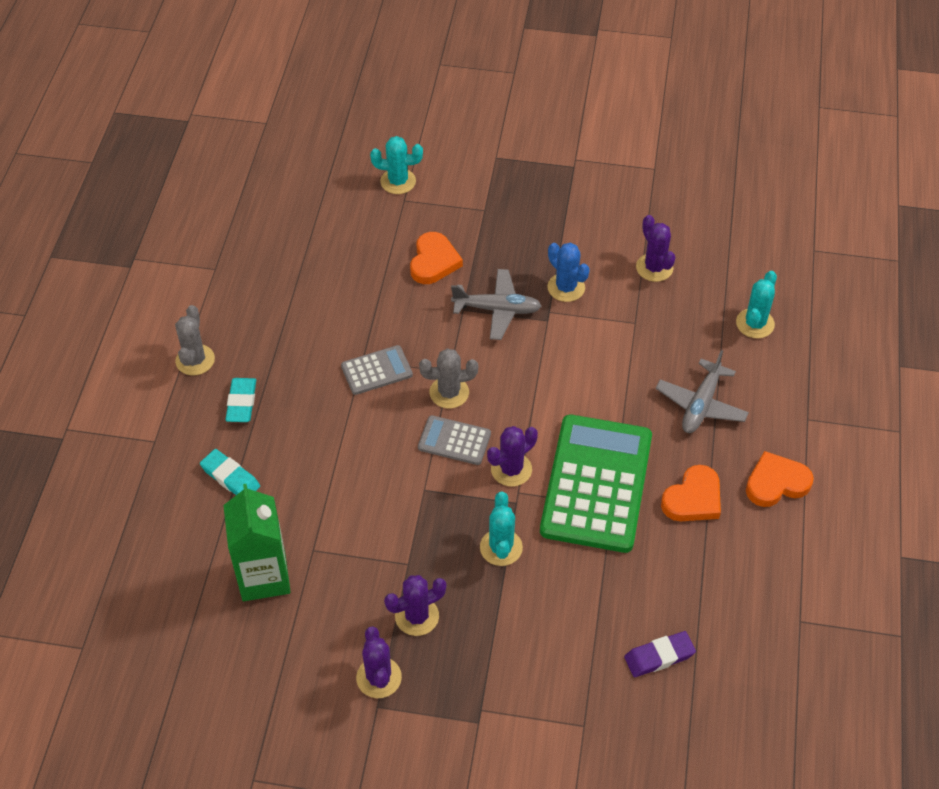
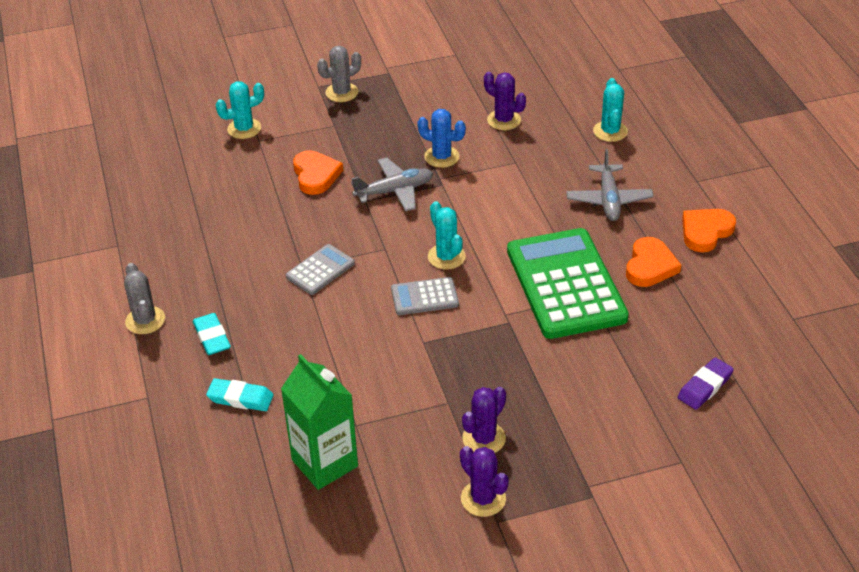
camera: 25 degrees left, 10 degrees down
grey cactus [419,348,478,408] -> grey cactus moved to [317,46,361,102]
turquoise cactus [480,492,523,566] -> turquoise cactus moved to [428,201,466,270]
purple cactus [487,426,538,487] -> none

